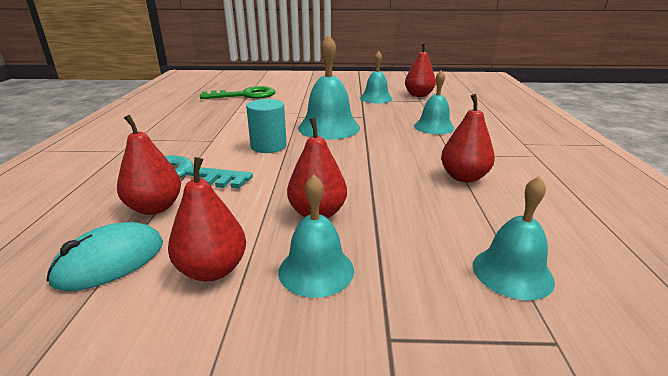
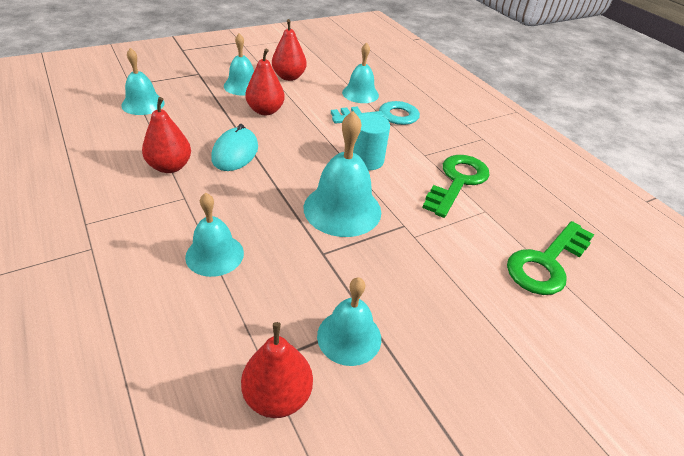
camera: 145 degrees right, 15 degrees up
turquoise mouse [46,222,163,291] -> turquoise mouse moved to [211,124,258,171]
red pear [117,115,181,215] -> turquoise bell [342,42,379,103]
none -> green key [422,155,490,218]

